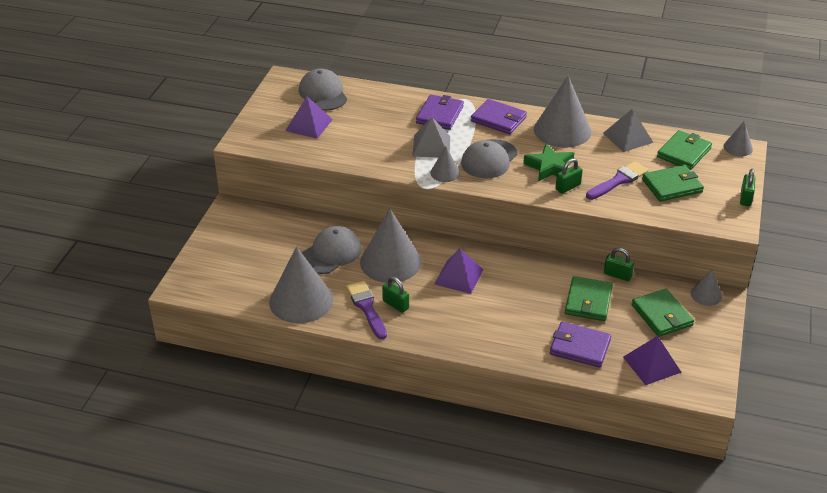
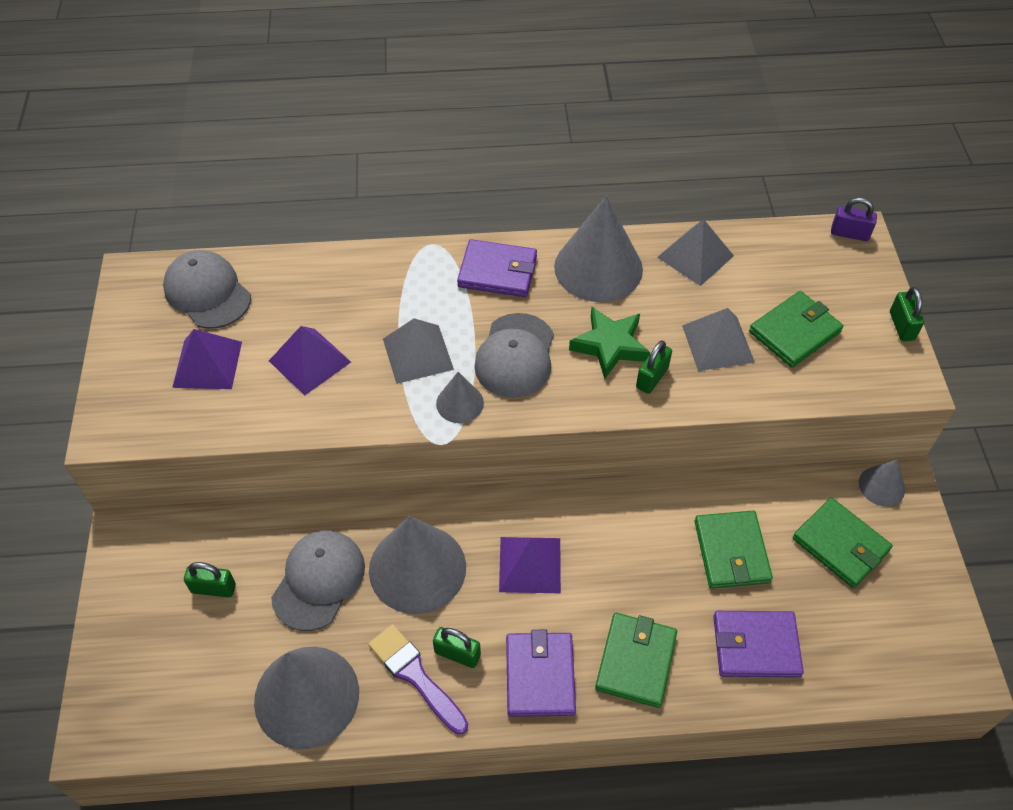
camera: 20 degrees left, 15 degrees up
purple wallet [416,95,464,130] -> purple wallet moved to [506,630,576,717]
purple brush [586,161,649,200] -> grey pyramid [682,308,755,371]
green padlock [604,248,634,281] -> green padlock moved to [184,562,236,597]
purple pyramid [623,336,682,385] -> purple pyramid moved to [269,326,351,395]
green wallet [657,130,712,170] -> green wallet moved to [595,613,677,708]
grey cone [723,122,753,156] -> purple padlock [831,198,877,241]

